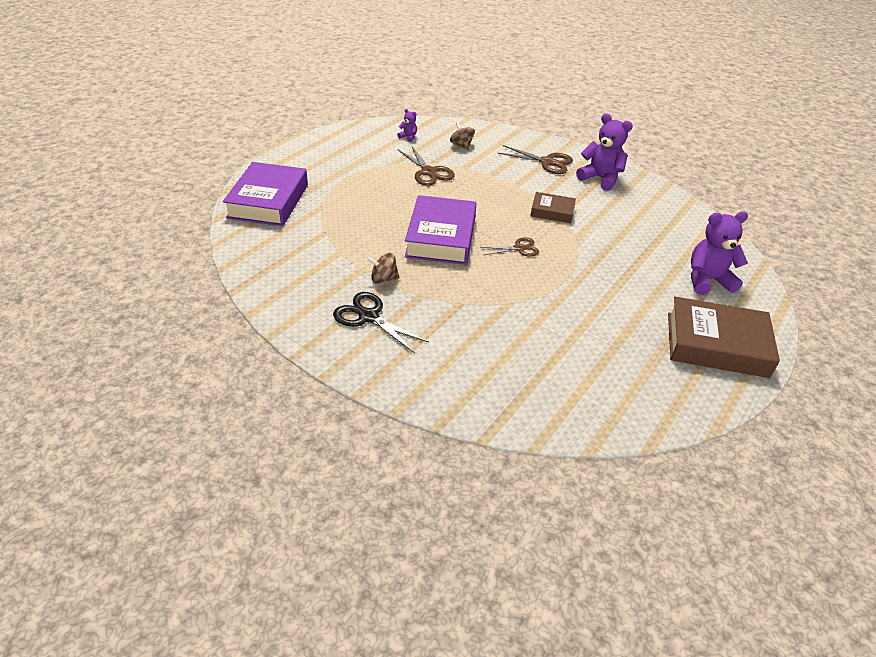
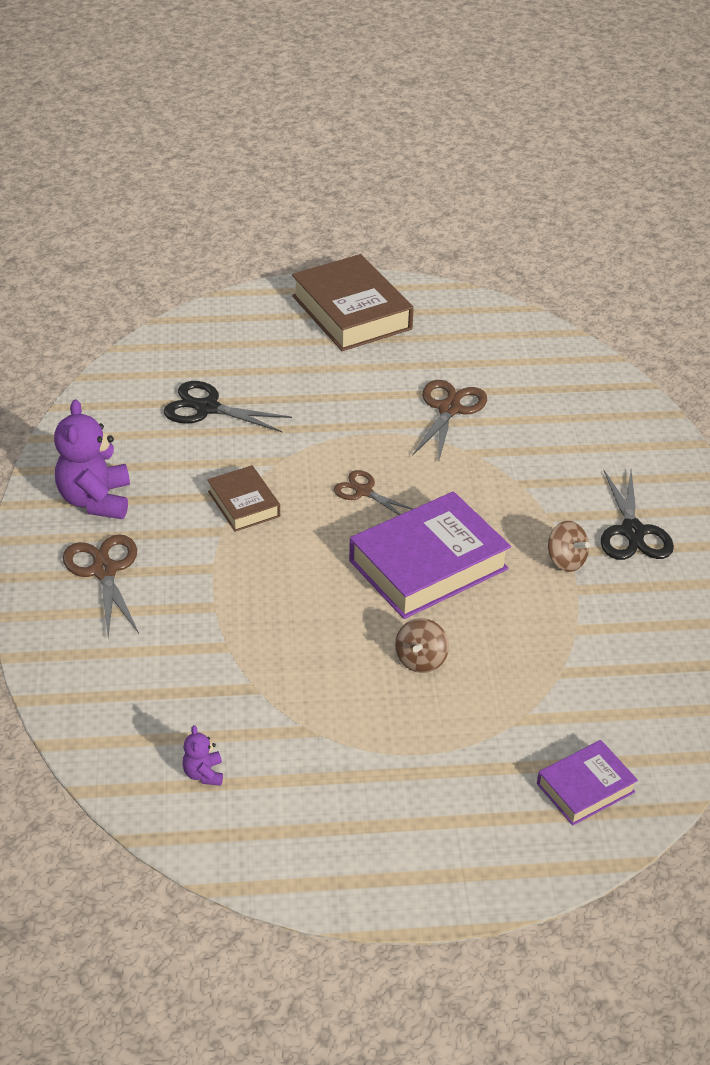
camera: 130 degrees left, 0 degrees up
purple book [223,162,308,226] -> purple book [537,740,638,825], size x0.54
brown scissors [397,145,455,186] -> brown scissors moved to [412,380,487,463]
brown spinning top [450,122,475,150] -> brown spinning top moved to [395,618,449,673]
purple teddy bear [691,211,748,295] -> none
none -> black scissors [164,381,292,433]

